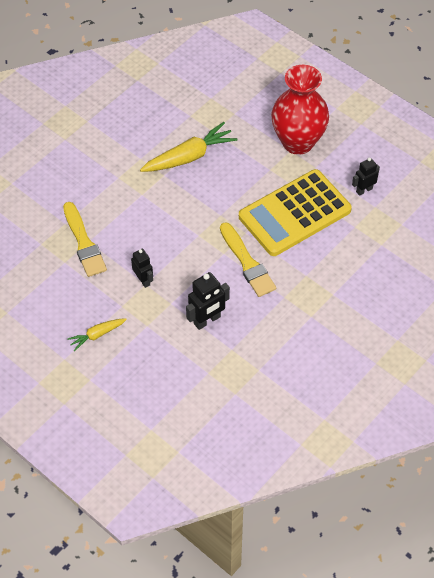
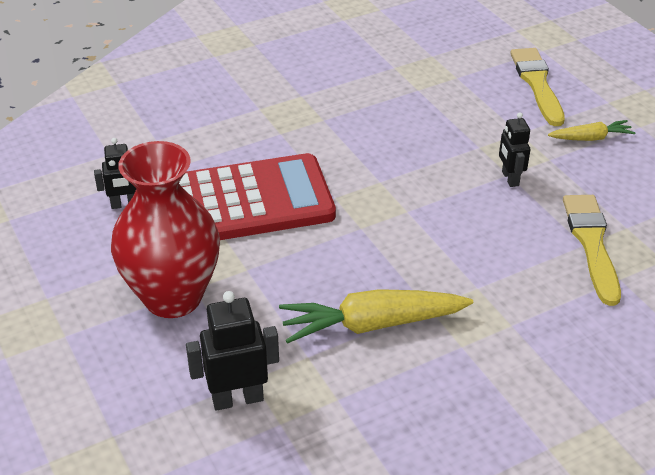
camera: 160 degrees left, 15 degrees down
black robot [186,272,230,330] -> black robot moved to [186,291,279,411]
yellow brush [220,222,276,297] -> yellow brush moved to [510,48,565,126]
yellow calculator [239,169,352,256] -> red calculator [179,153,336,240]

